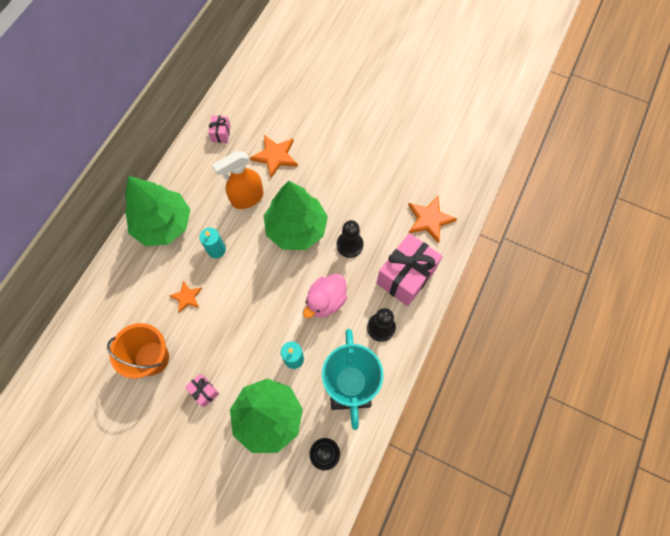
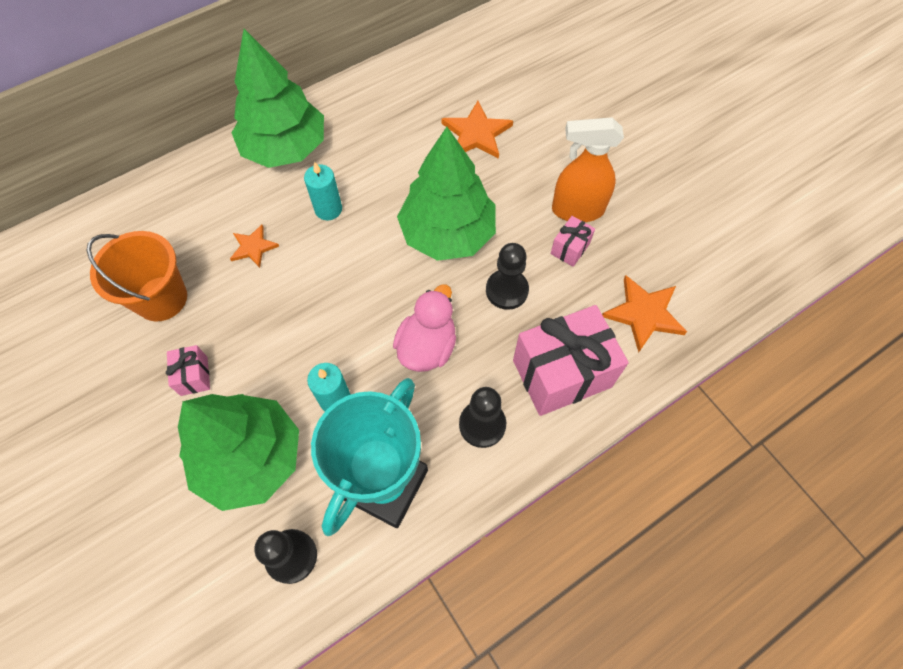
camera: 30 degrees right, 5 degrees down
pink gift [208,115,231,143] -> pink gift moved to [550,216,595,267]
orange spray bottle [213,151,264,209] -> orange spray bottle moved to [552,118,624,222]
pink duck [303,274,347,318] -> pink duck turned 135 degrees clockwise [393,284,456,372]

